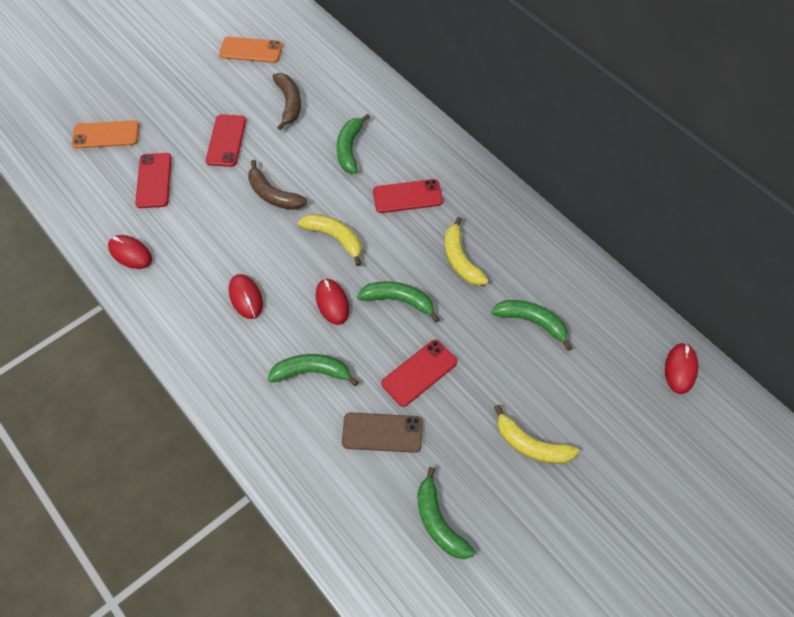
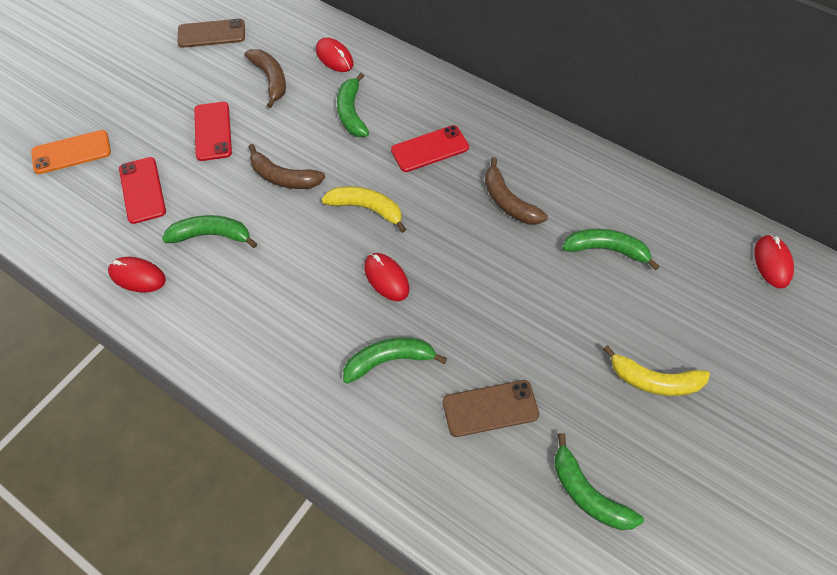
camera: 15 degrees left, 0 degrees up
orange phone [219,36,282,63] -> brown phone [177,19,245,48]
red mouse [229,274,263,319] -> red mouse moved to [316,38,353,72]
green banana [357,281,440,323] -> green banana moved to [162,215,257,248]
red phone [381,340,457,407] -> none
yellow banana [445,217,489,286] -> brown banana [485,157,548,224]

